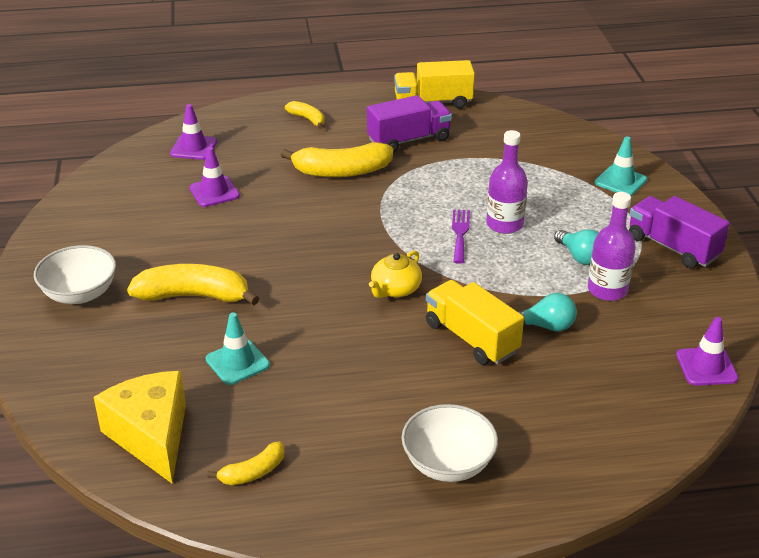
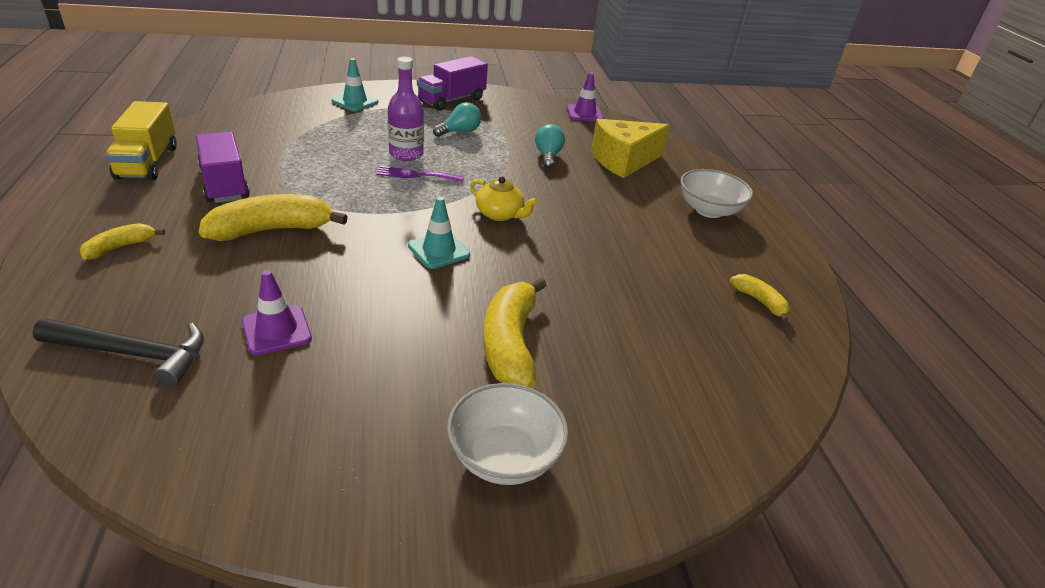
camera: 95 degrees left, 0 degrees up
yellow cheese [93,371,186,484] -> yellow cheese moved to [591,119,670,178]
purple traffic cone [170,104,217,160] -> black hammer [32,318,204,386]
turquoise traffic cone [206,313,270,385] -> turquoise traffic cone moved to [408,197,470,269]
yellow banana [281,142,393,177] -> yellow banana turned 105 degrees counterclockwise [199,194,348,241]
yellow truck [426,280,524,365] -> none
purple bottle [588,192,636,301] -> none

